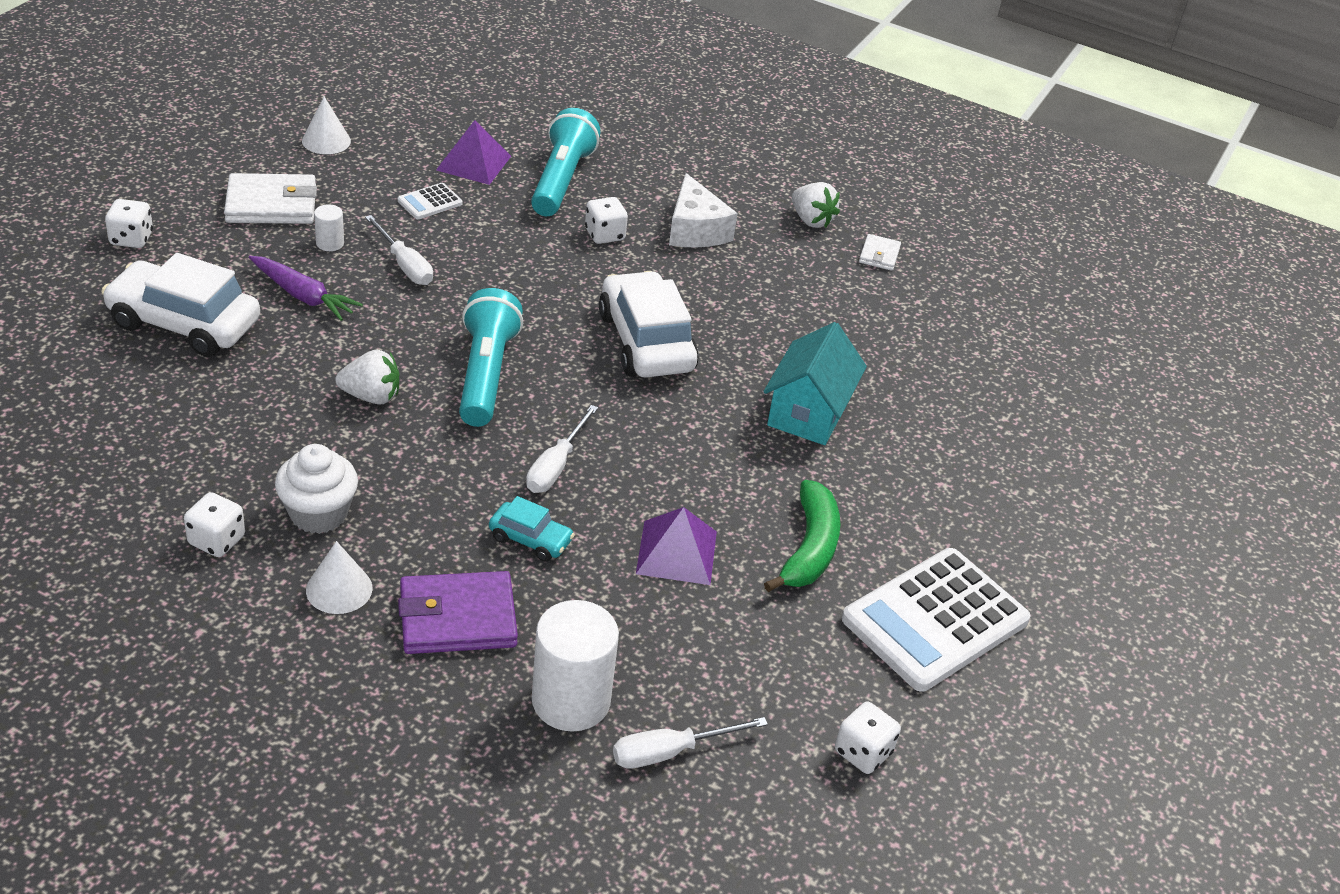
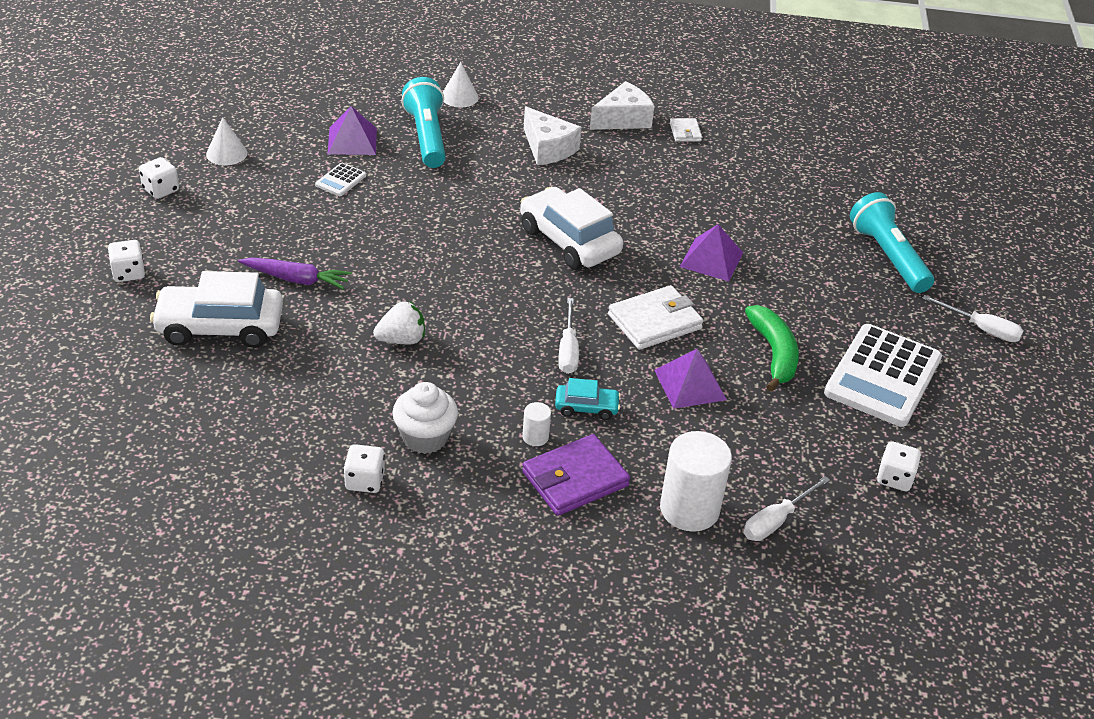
camera: 20 degrees left, 0 degrees up
white wallet [224,173,317,224] -> white wallet moved to [608,285,704,350]
white cone [306,541,372,614] -> white cone moved to [443,62,479,107]
white cylinder [314,205,344,251] -> white cylinder moved to [522,402,551,446]
white screwdriver [365,215,433,285] -> white screwdriver moved to [922,295,1023,342]
turquoise flashlight [459,288,523,427] -> turquoise flashlight moved to [850,192,934,293]
white dice [585,197,628,244] -> white dice moved to [139,157,179,199]
turquoise house [763,322,867,445] -> purple pyramid [680,224,743,281]
white strawberry [792,182,840,228] -> white cheese [590,81,654,130]

